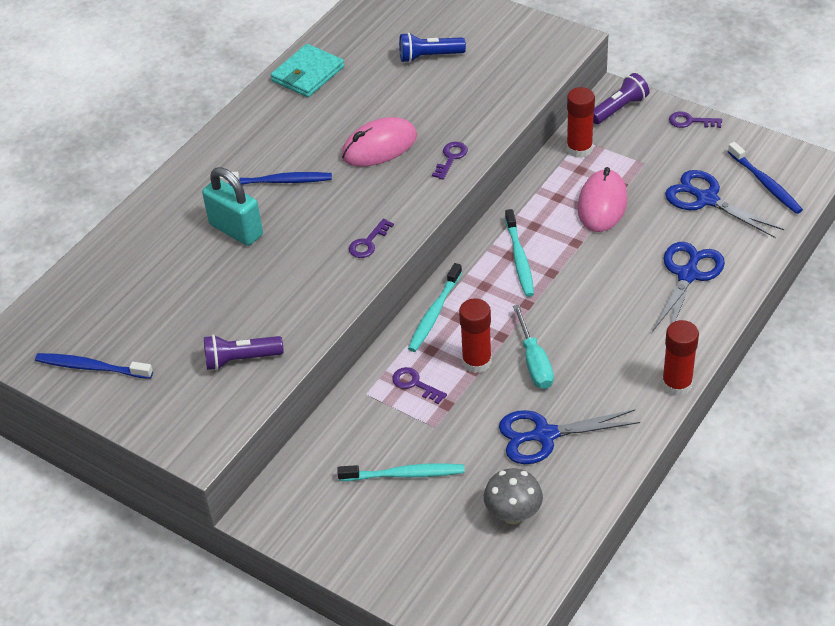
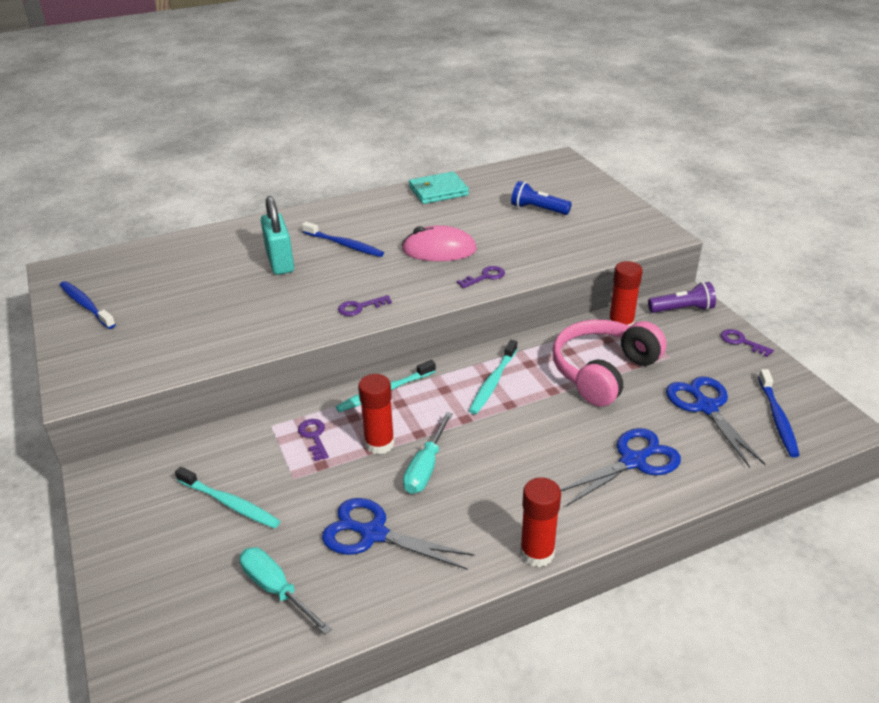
camera: 30 degrees right, 10 degrees down
purple flashlight [204,335,284,370] -> none
grey mushroom [484,468,543,524] -> turquoise screwdriver [240,547,332,635]
pink mouse [577,167,628,232] -> pink headphones [553,320,667,407]

